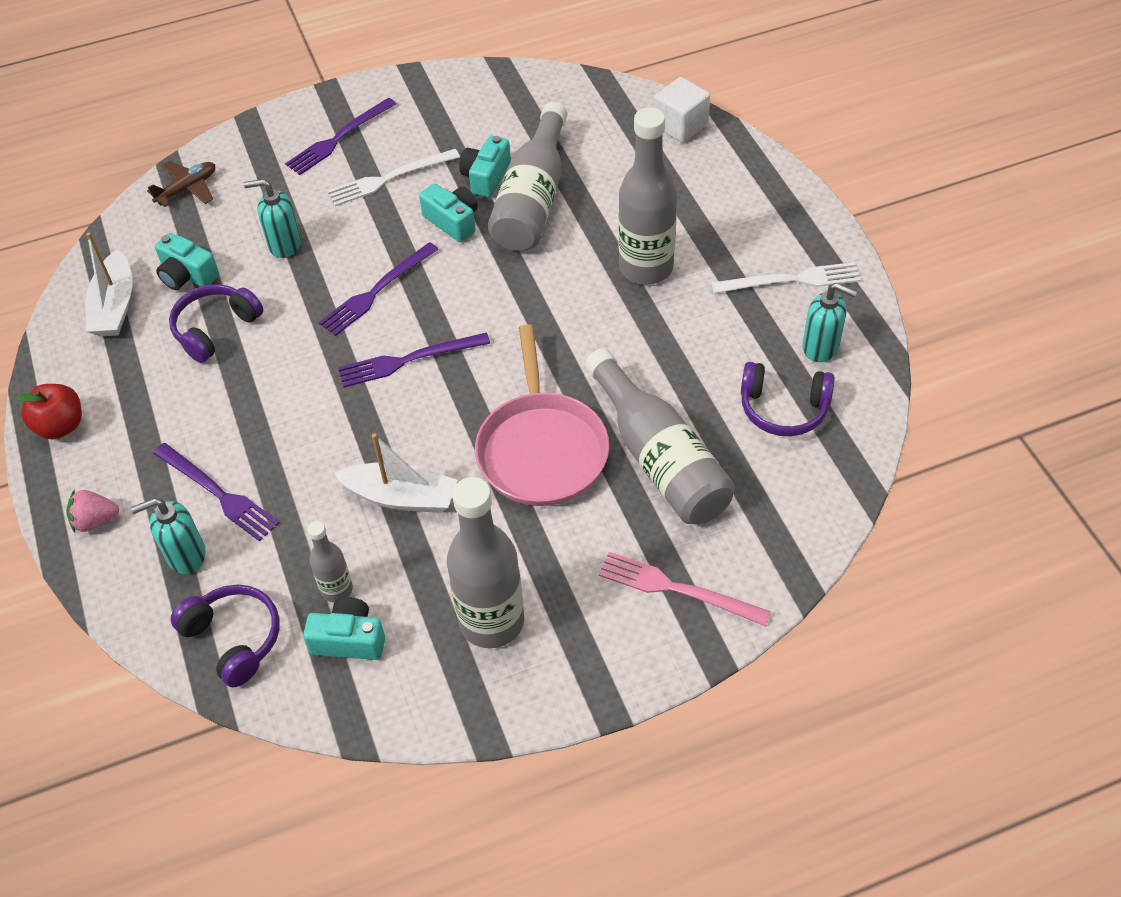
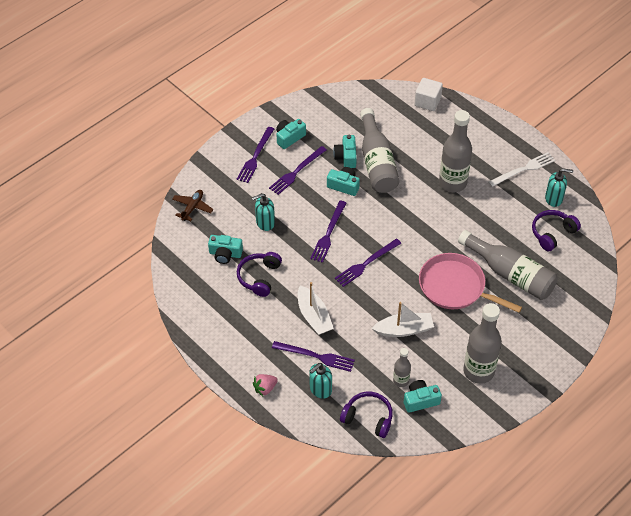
camera: 25 degrees left, 0 degrees up
red apple [16,384,82,439] -> none
white boat [85,232,133,337] -> white boat moved to [298,282,334,335]
white fork [327,149,460,206] -> purple fork [269,146,327,195]
pink pan [475,324,609,506] -> pink pan turned 150 degrees clockwise [419,253,522,313]
pink fork [598,552,771,626] -> none
purple headphones [741,362,835,436] -> purple headphones turned 150 degrees clockwise [532,210,581,252]
none -> turquoise camera [276,119,306,149]

